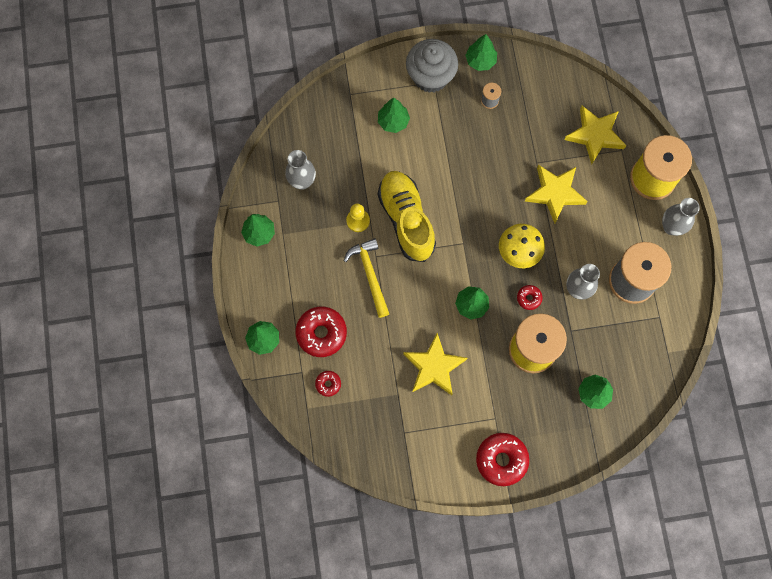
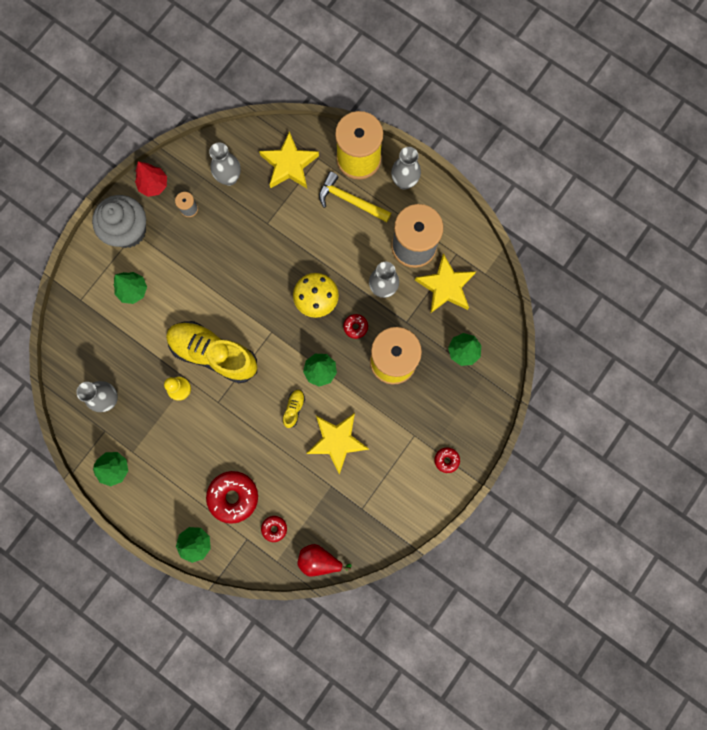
camera: 45 degrees left, 5 degrees up
yellow hammer [344,238,389,318] -> yellow hammer moved to [319,171,391,222]
green tree [465,34,497,71] -> red tree [135,161,167,197]
red donut [476,433,529,486] -> red donut [434,447,460,473], size x0.50
yellow star [525,165,588,223] -> yellow star moved to [415,253,476,314]
none -> grey vase [209,143,241,186]
none -> yellow shoe [283,390,305,428]
none -> red pear [297,544,352,577]

